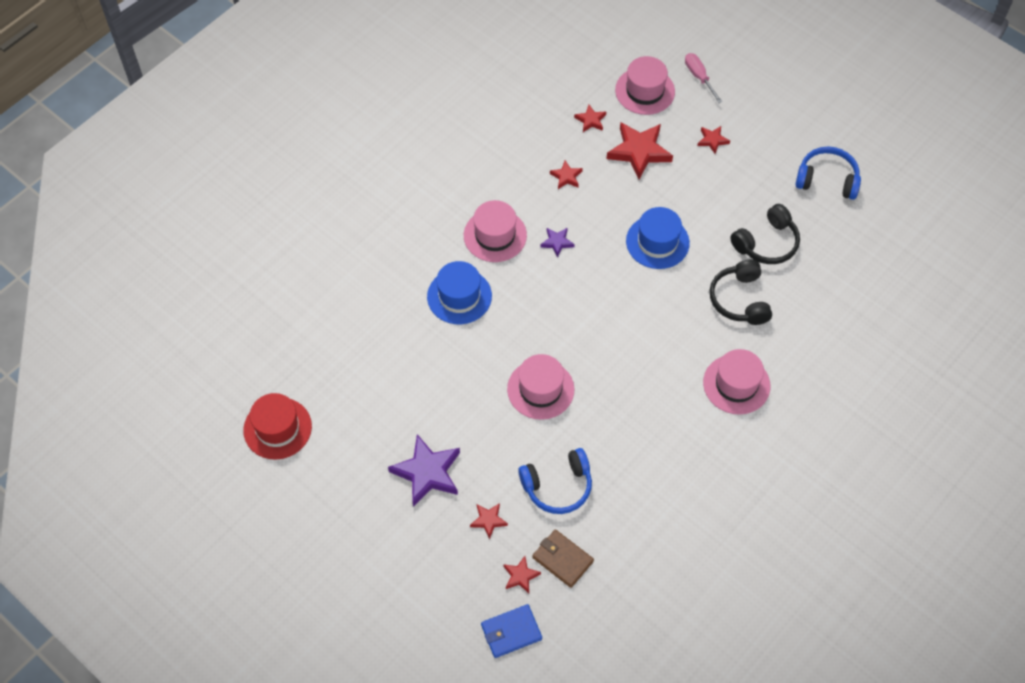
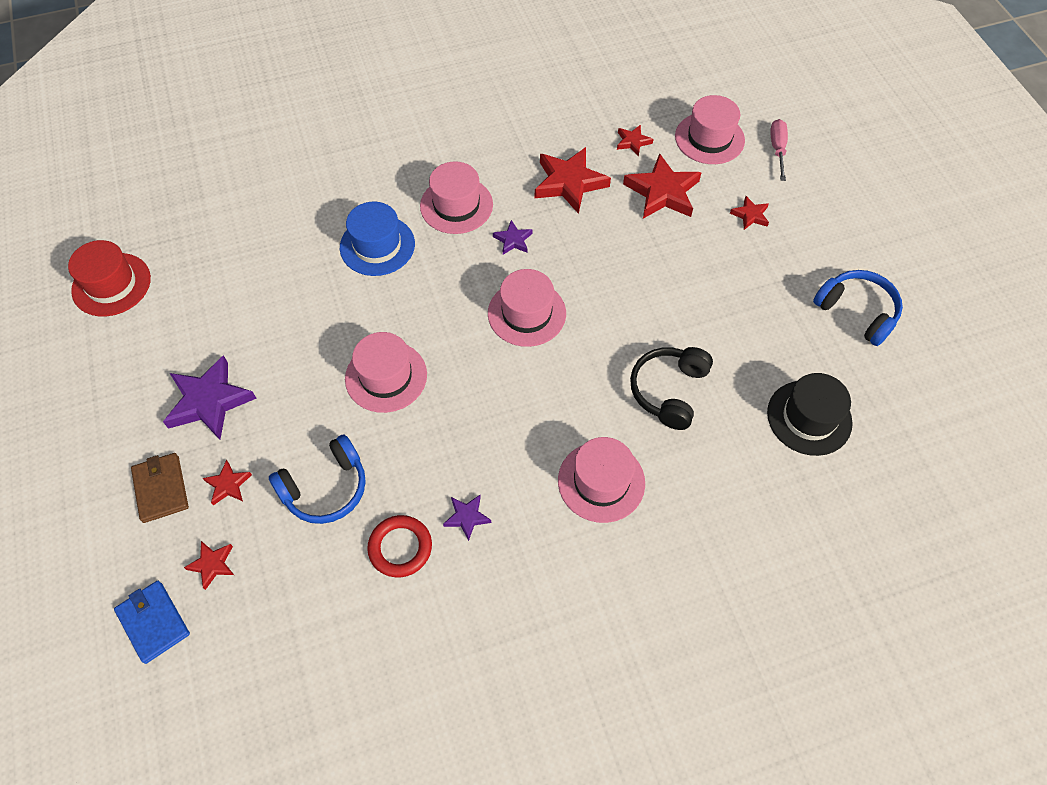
camera: 30 degrees right, 0 degrees up
blue wallet [481,604,542,658] -> blue wallet turned 45 degrees clockwise [114,581,190,664]
blue headphones [518,448,592,514] -> blue headphones turned 45 degrees counterclockwise [269,434,366,524]
brown wallet [532,529,594,588] -> brown wallet moved to [131,453,189,523]
red star [550,160,583,189] -> red star [535,147,611,214], size x2.00
blue hat [626,207,690,269] -> none
black headphones [730,204,800,264] -> none
none -> red ring [367,515,432,577]
none -> purple star [443,495,491,541]
none -> pink hat [488,269,566,347]
none -> black hat [767,373,853,456]

